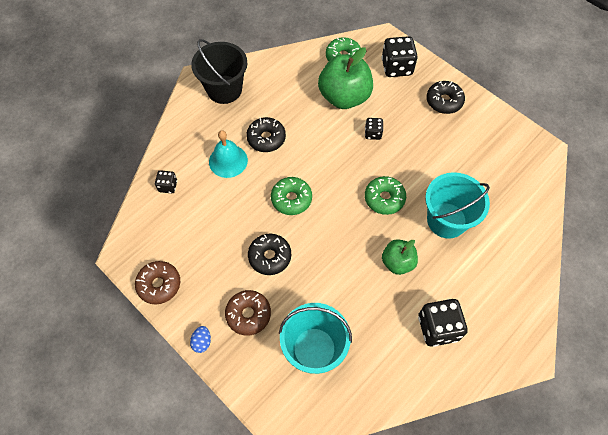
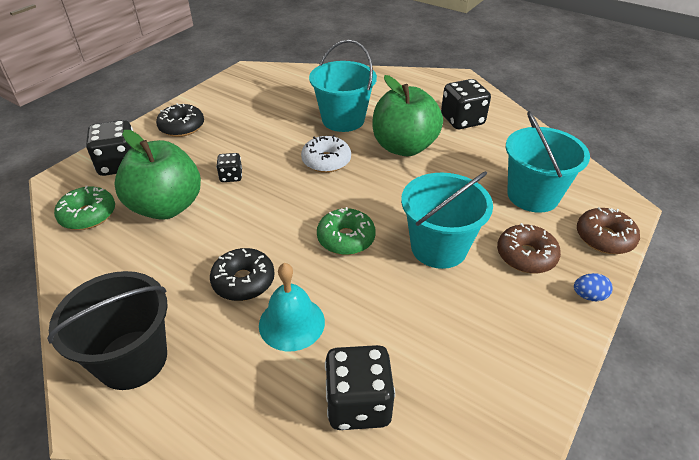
camera: 100 degrees left, 20 degrees down
brown donut [135,261,180,304] -> brown donut moved to [577,207,640,254]
black dice [155,170,177,193] -> black dice [325,345,395,430], size x1.86
black donut [248,234,291,275] -> turquoise bucket [401,171,493,269]
green donut [365,176,406,215] -> white donut [301,135,351,173]
green apple [382,239,418,275] -> green apple [372,75,443,156], size x1.76

